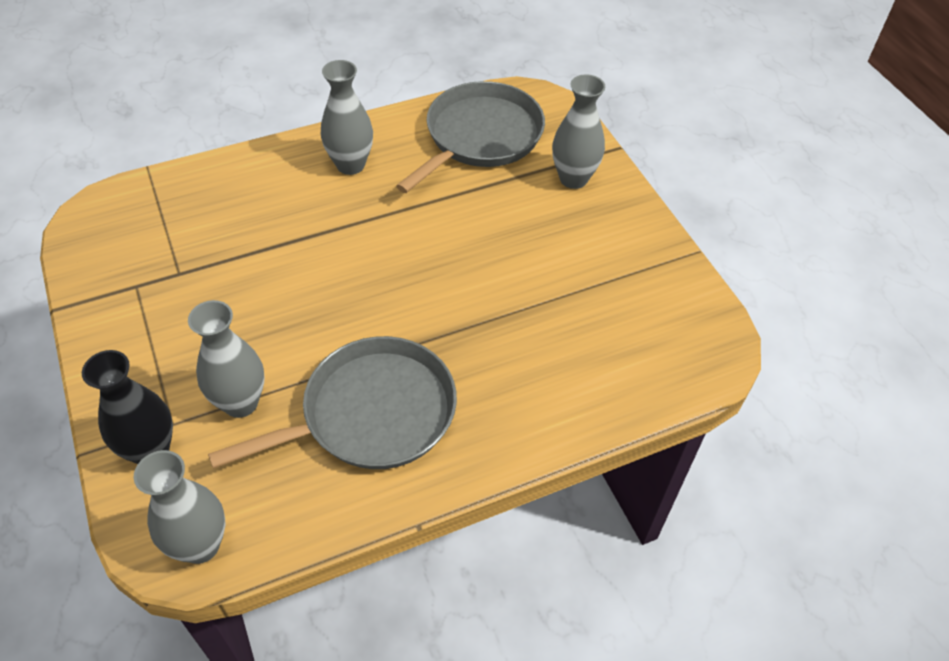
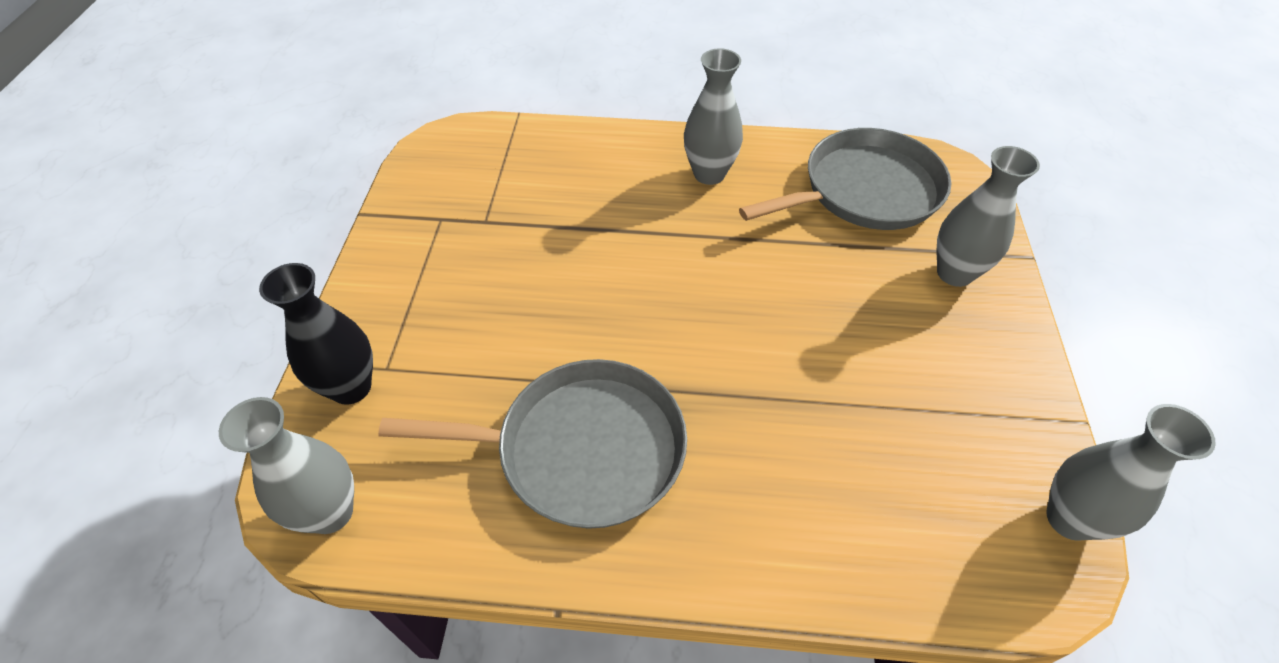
camera: 30 degrees right, 0 degrees up
grey vase [188,300,264,418] -> grey vase moved to [1046,404,1216,541]

